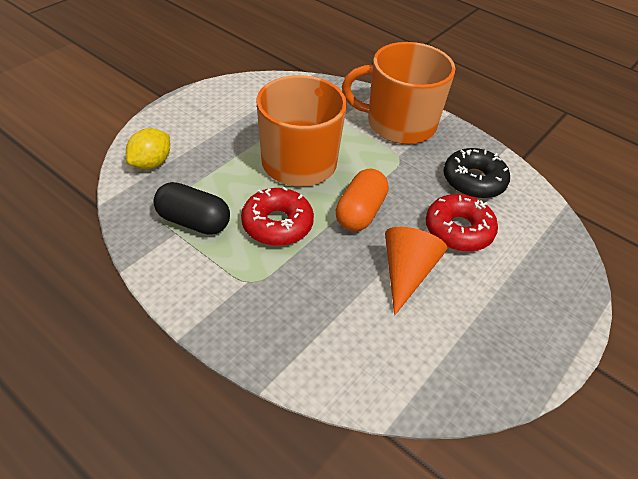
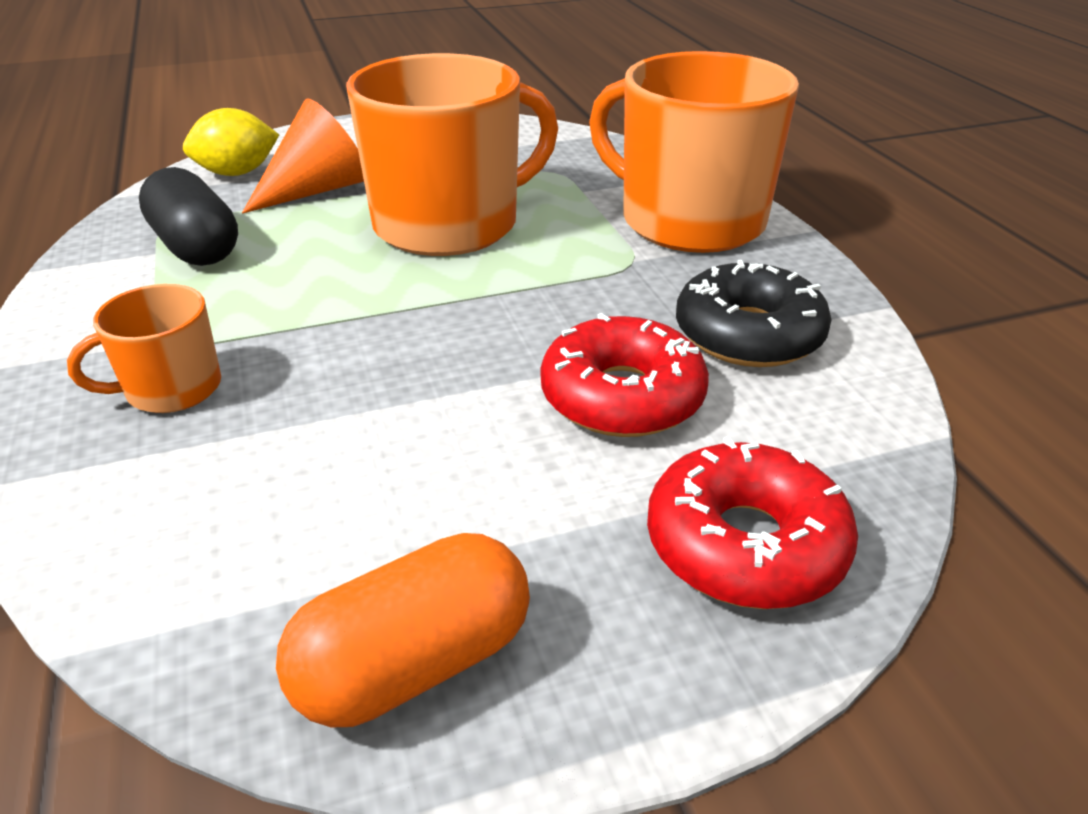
camera: 35 degrees right, 10 degrees down
red donut [241,186,314,246] -> red donut moved to [647,437,858,609]
orange capsule [336,169,389,231] -> orange capsule moved to [276,533,530,727]
orange cone [385,227,448,316] -> orange cone moved to [242,98,364,213]
none -> orange mug [67,284,221,413]

